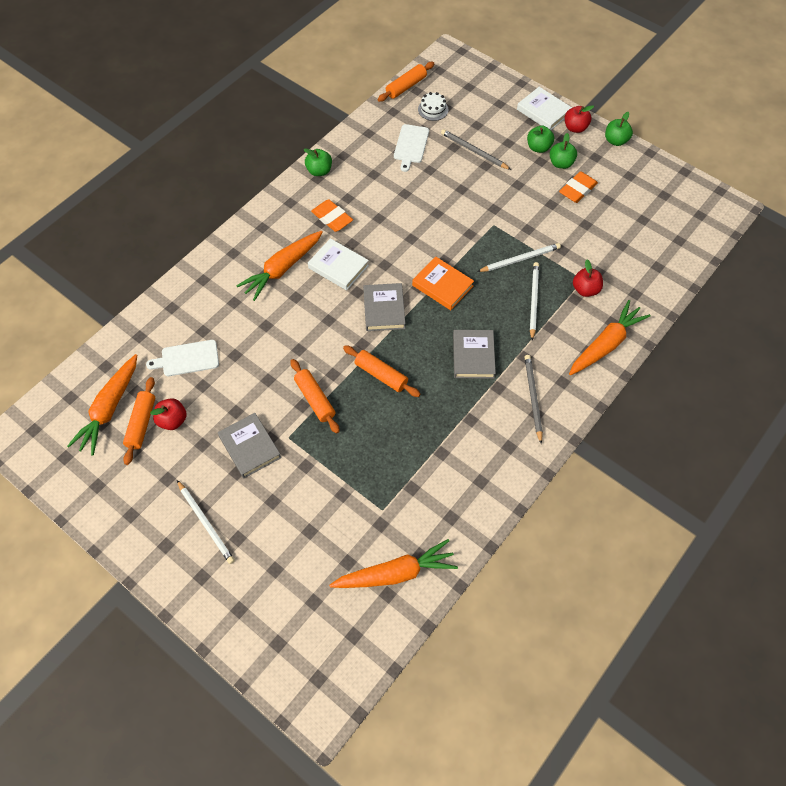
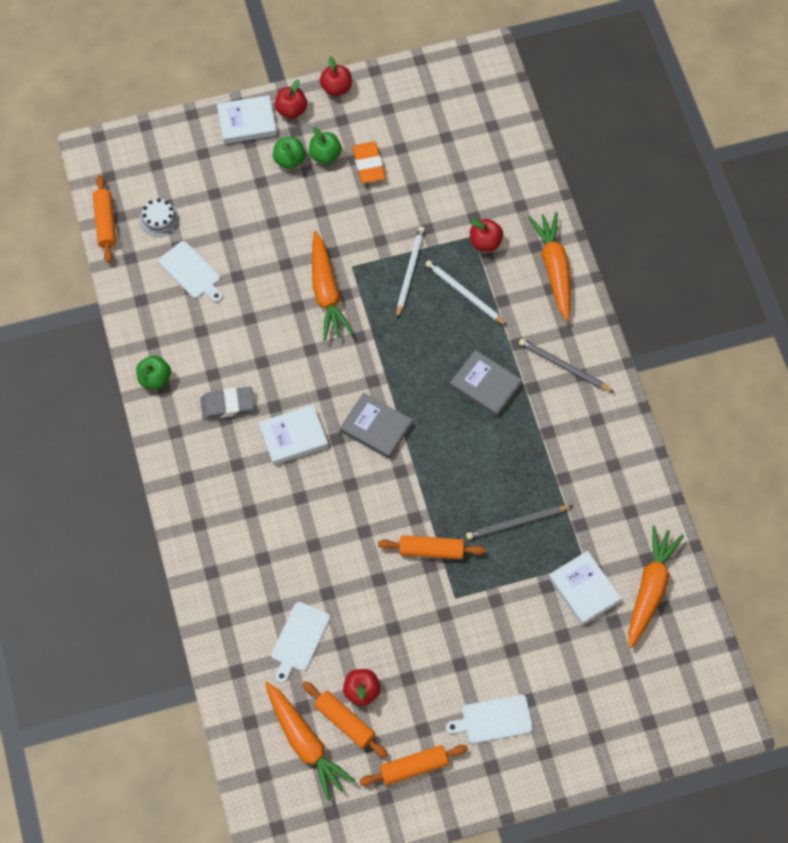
camera: 55 degrees left, 5 degrees up
white pencil [177,480,235,564] -> white cutting board [446,695,533,744]
grey book [218,413,281,478] -> none
orange carrot [236,231,323,301] -> orange carrot moved to [312,231,354,341]
orange eraser [311,199,353,232] -> grey eraser [200,387,255,419]
orange rolling pin [343,345,420,397] -> orange rolling pin moved to [360,745,468,786]
orange book [412,256,474,310] -> none
grey pencil [441,129,511,170] -> grey pencil moved to [466,505,573,540]
green apple [605,112,633,146] -> red apple [320,56,352,96]
none -> white book [549,551,622,626]

